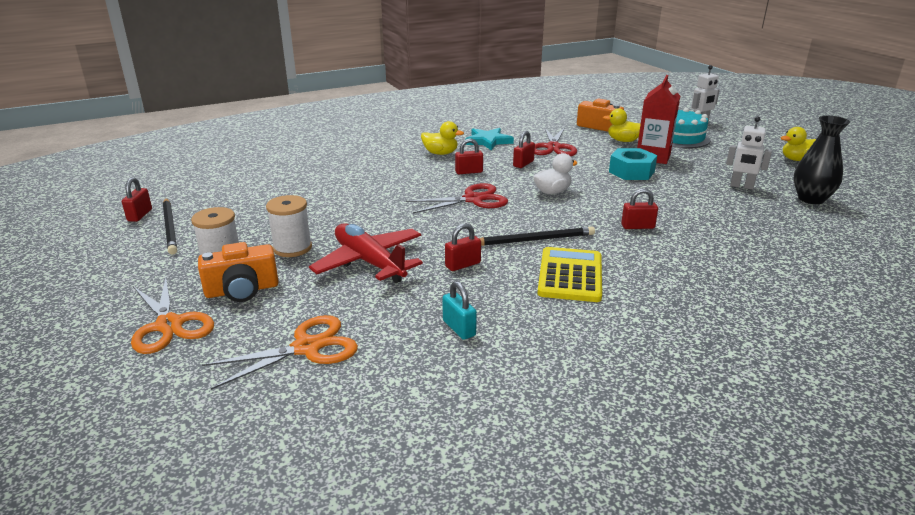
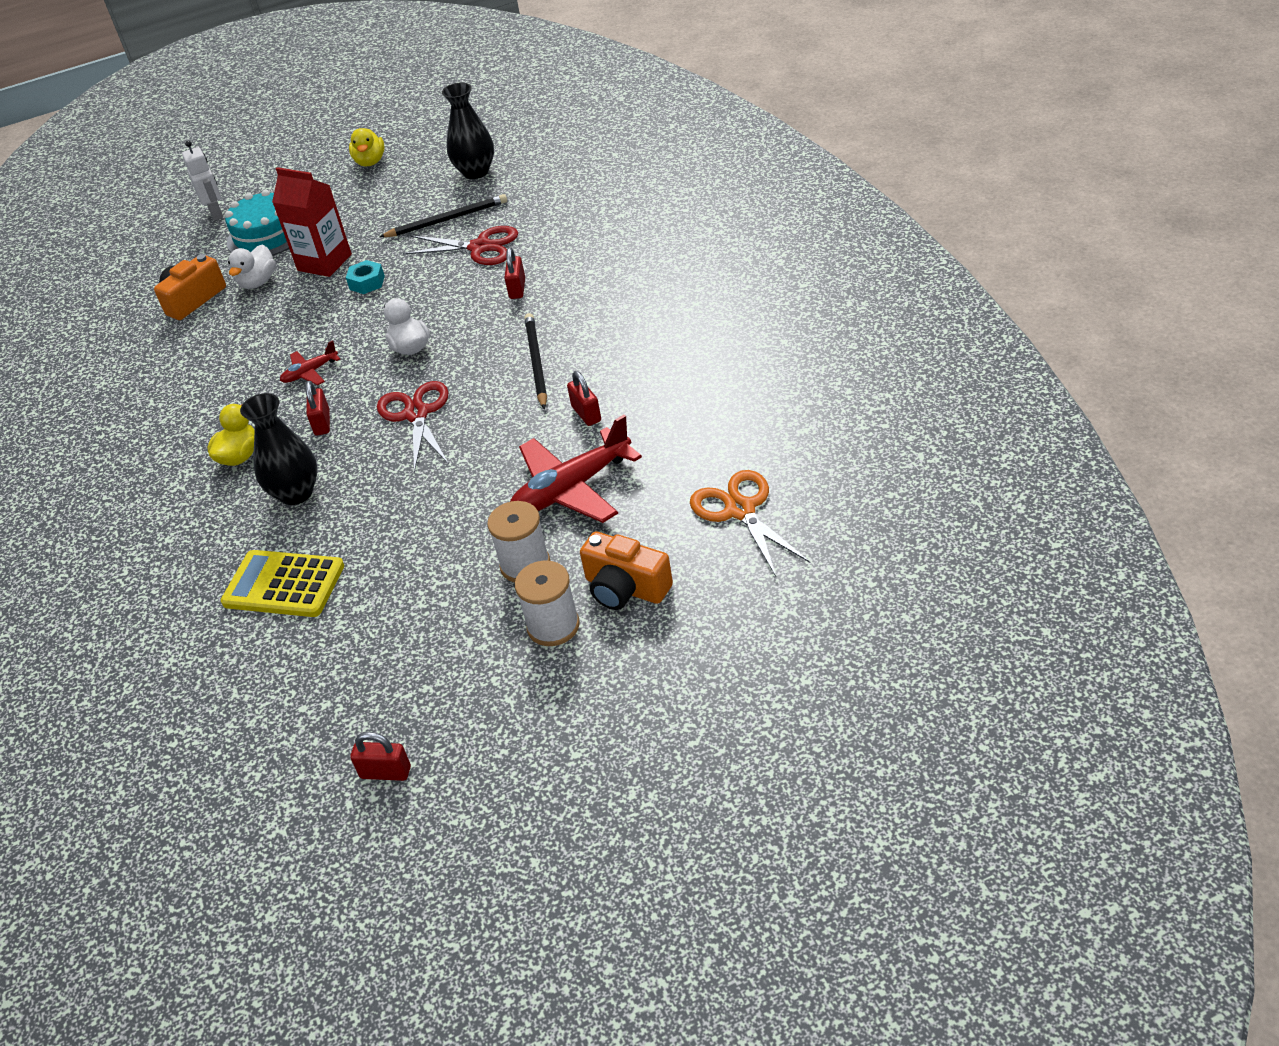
camera: 80 degrees left, 15 degrees up
orange scissors [131,278,214,354] -> none
black pencil [163,198,177,255] -> black pencil moved to [380,194,507,237]
orange camera [198,242,279,302] -> orange camera turned 135 degrees clockwise [580,531,673,610]
turquoise padlock [442,281,477,340] -> none
turquoise star [465,128,514,150] -> none
red padlock [513,131,535,168] -> red plane [280,340,340,385]
red scissors [535,128,577,156] -> red scissors moved to [402,226,518,265]
yellow calculator [537,247,602,302] -> yellow calculator moved to [221,550,344,617]
yellow duck [603,108,641,142] -> white duck [228,245,276,289]
turquoise nut [609,148,657,180] -> turquoise nut [346,260,385,294], size x0.63
white robot [726,116,772,189] -> none
none -> black vase [240,393,318,505]

